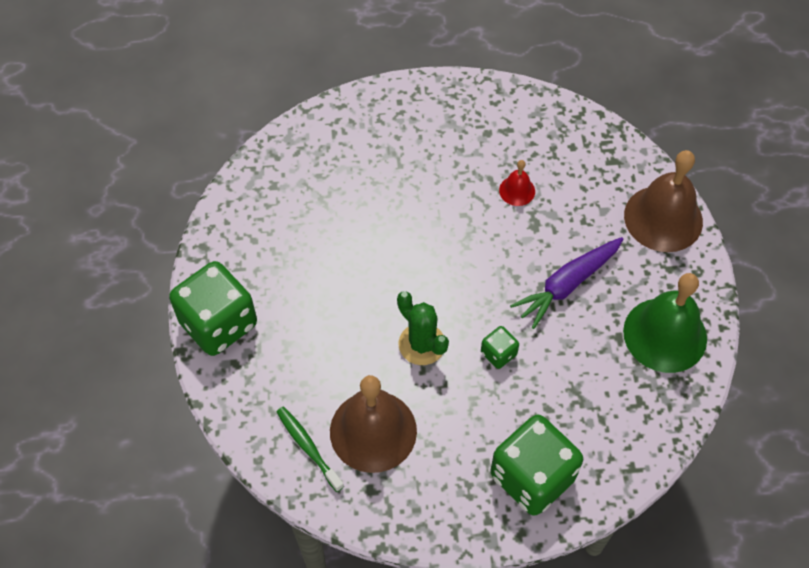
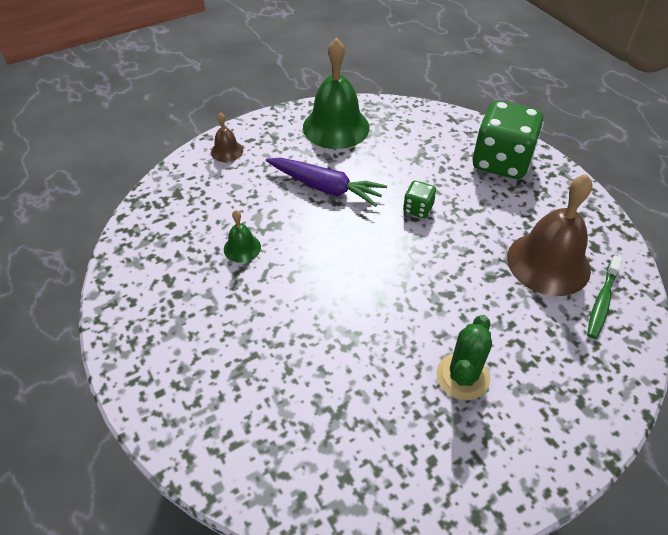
camera: 115 degrees left, 10 degrees down
green dice [169,261,257,356] -> none
green cactus [397,291,449,365] -> green cactus moved to [436,315,492,400]
red bell [499,160,535,206] -> green bell [224,210,261,263]
brown bell [624,150,703,252] -> brown bell [211,112,243,162], size x0.47

